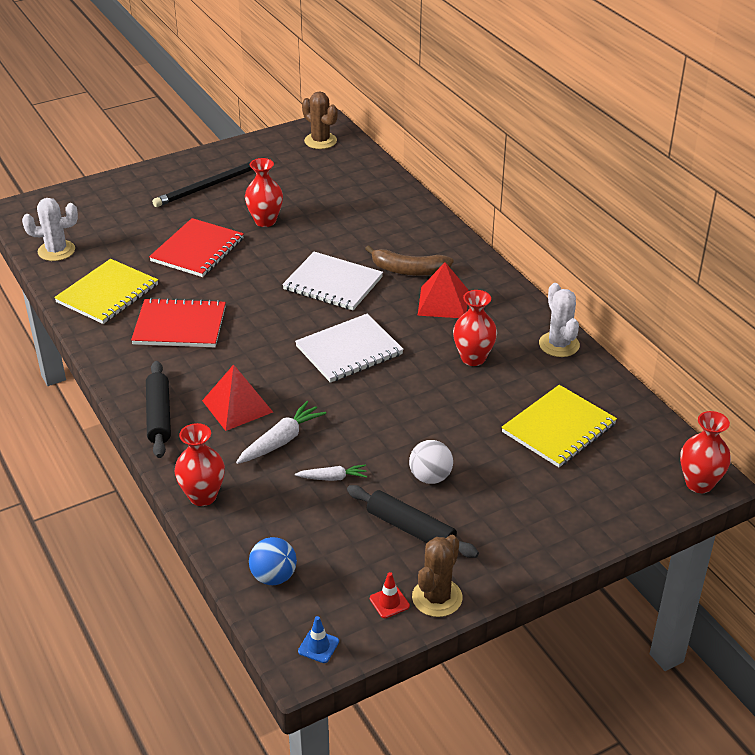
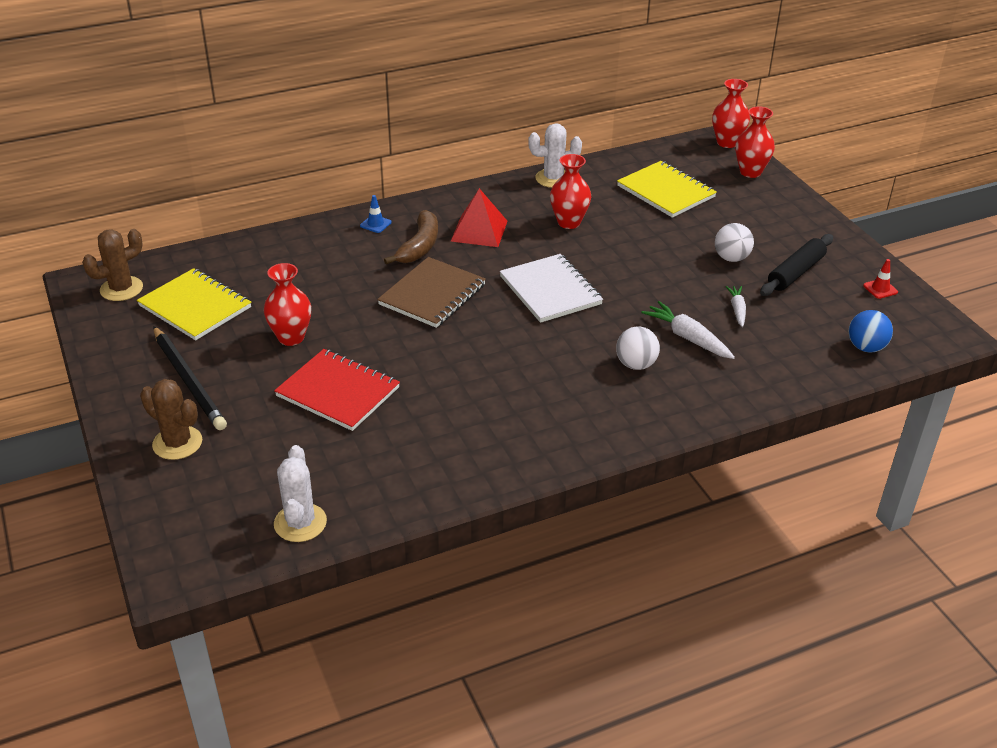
camera: 85 degrees left, 0 degrees up
yellow notebook [54,259,158,324] -> yellow notebook moved to [137,268,251,340]
red notebook [131,298,226,347] -> none
black rolling pin [146,361,171,458] -> none
red vase [174,423,225,506] -> red vase moved to [735,106,775,178]
red pyramid [202,364,273,431] -> white ball [616,326,660,370]
white notebook [282,252,383,310] -> brown notebook [377,257,486,328]
blue traffic cone [298,616,339,663] -> blue traffic cone moved to [360,195,392,233]
brown cactus [412,535,463,617] -> brown cactus moved to [140,379,202,460]

